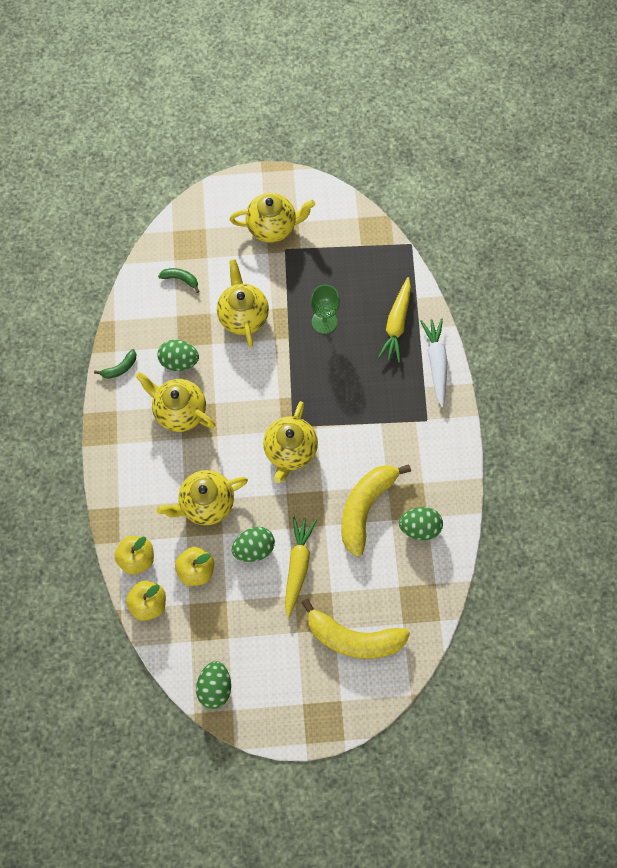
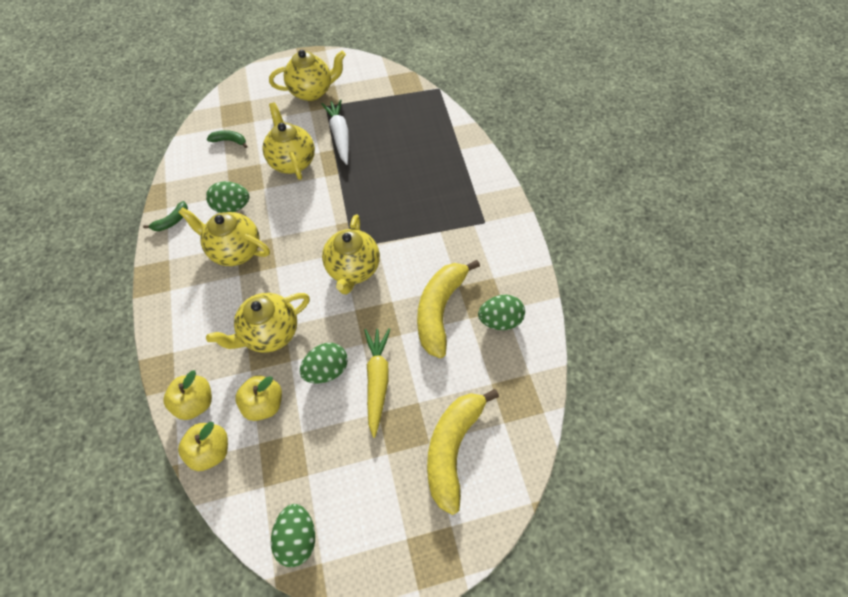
camera: 10 degrees left, 10 degrees down
yellow banana [301,599,410,659] -> yellow banana turned 105 degrees clockwise [427,389,499,515]
green goblet [311,285,340,334] -> none
yellow carrot [378,277,411,363] -> none
white carrot [420,318,447,407] -> white carrot moved to [321,99,349,165]

